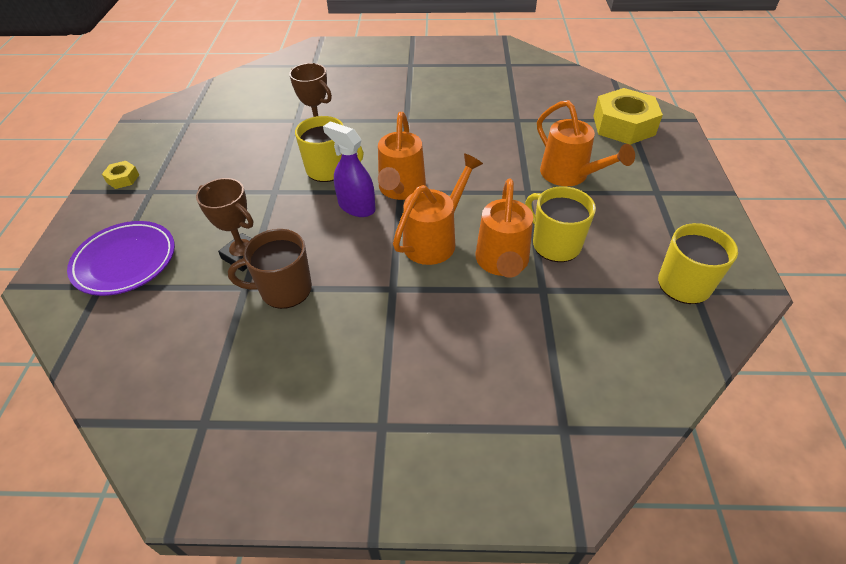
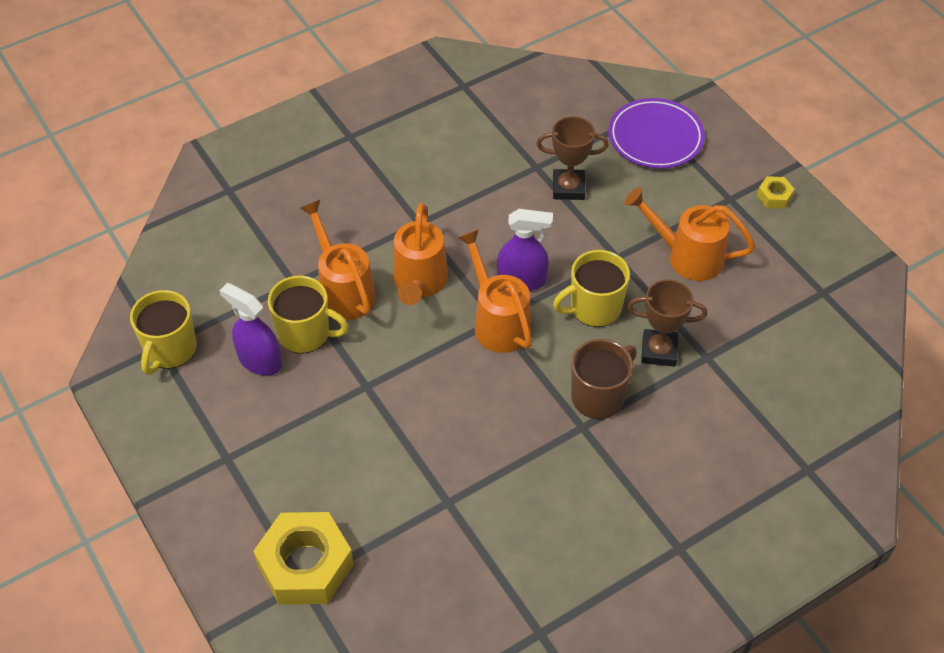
camera: 145 degrees right, 5 degrees up
brown mug [228,229,312,309] -> brown mug moved to [571,339,637,419]
orange watering can [537,100,635,186] -> orange watering can moved to [625,187,755,281]
none -> purple spray bottle [219,283,282,376]

